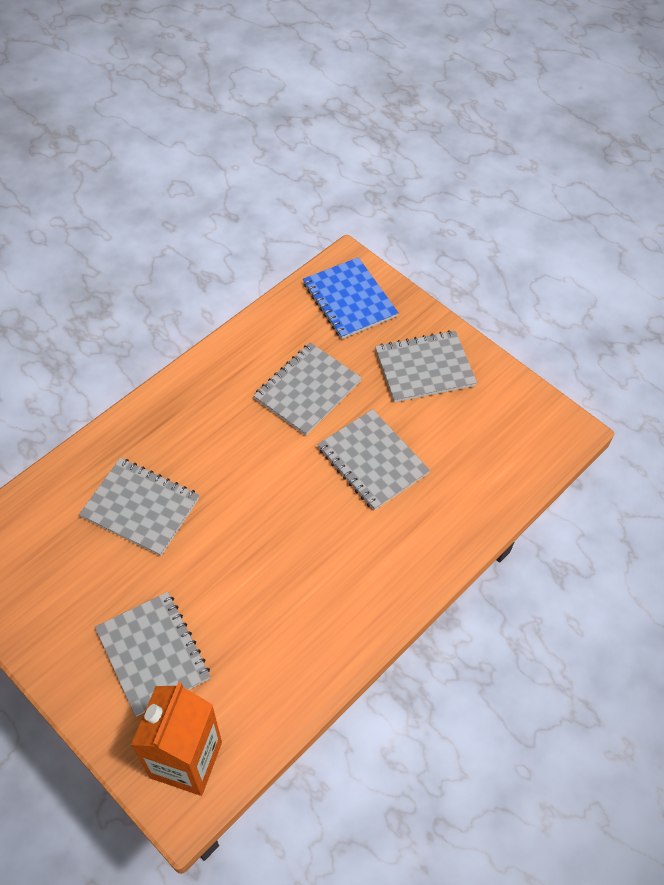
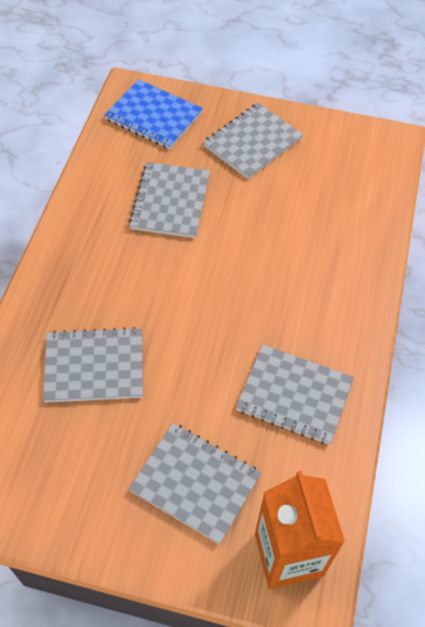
camera: 30 degrees left, 0 degrees up
grey notebook [317,409,430,510] -> grey notebook moved to [236,345,354,445]

